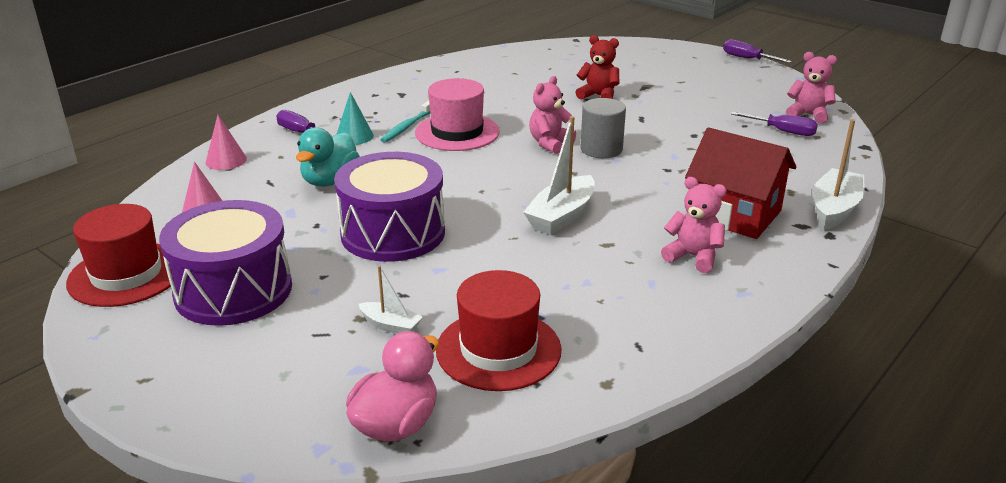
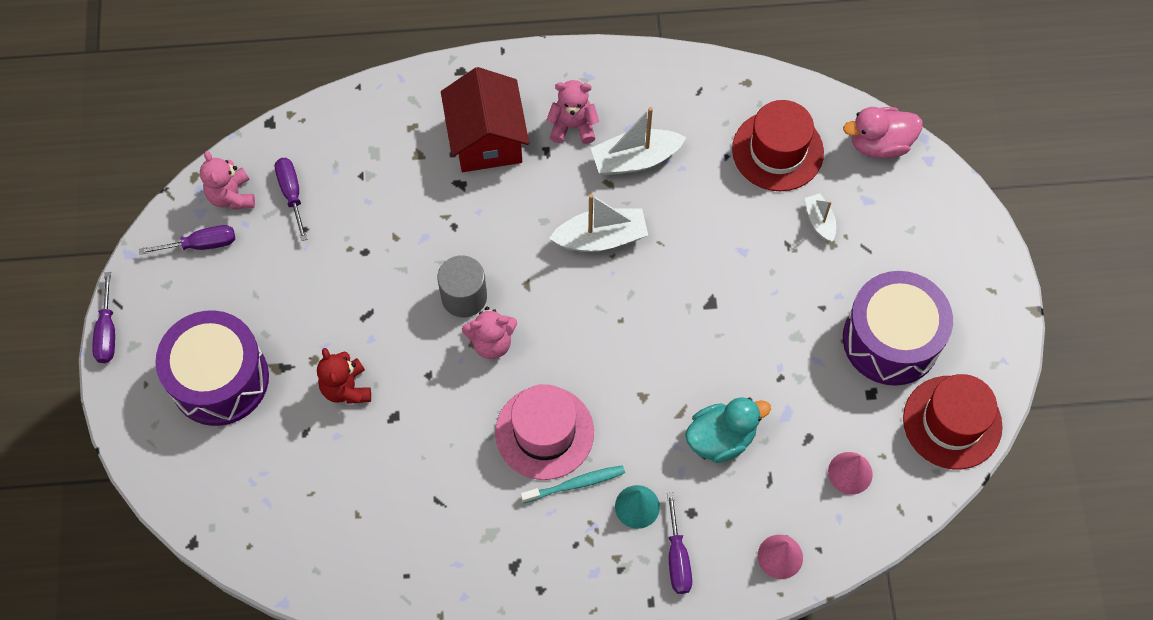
camera: 135 degrees left, 35 degrees up
purple drum [334,152,445,262] -> purple drum moved to [155,310,269,426]
pink teddy bear [661,177,727,273] -> pink teddy bear turned 105 degrees clockwise [547,80,599,144]
white boat [812,119,865,230] -> white boat moved to [591,107,686,175]
none -> purple screwdriver [139,225,235,255]

